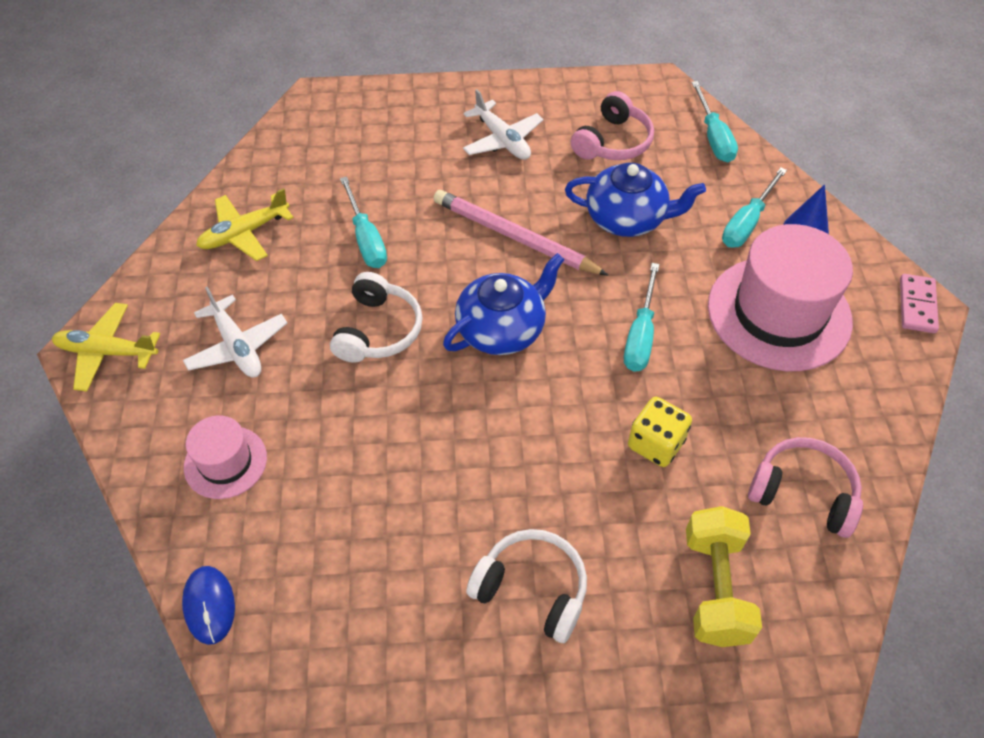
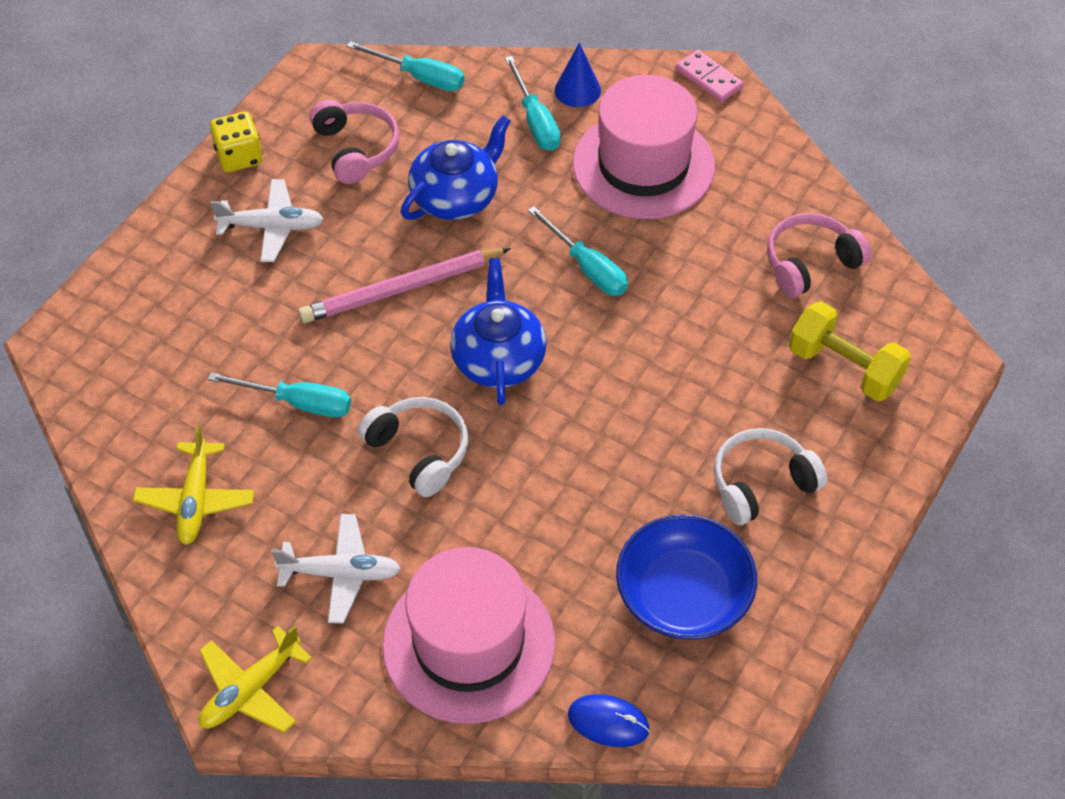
camera: 55 degrees left, 0 degrees up
pink hat [184,415,267,499] -> pink hat [382,547,555,724], size x1.93
yellow dice [628,397,692,467] -> yellow dice moved to [210,112,263,172]
none -> blue bowl [616,514,757,640]

